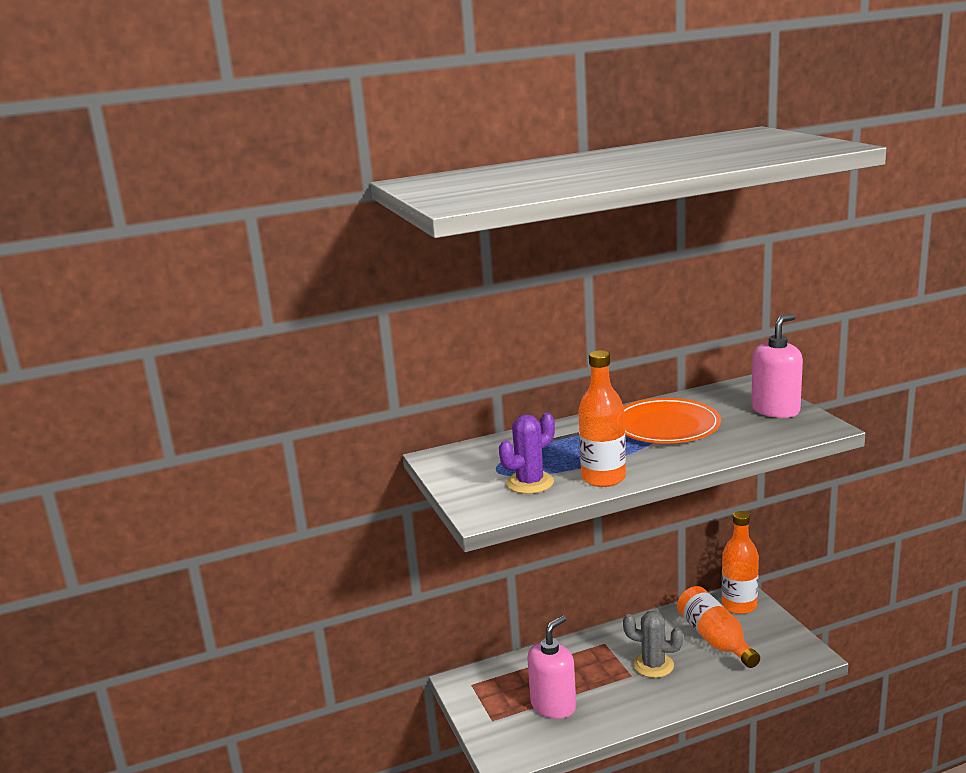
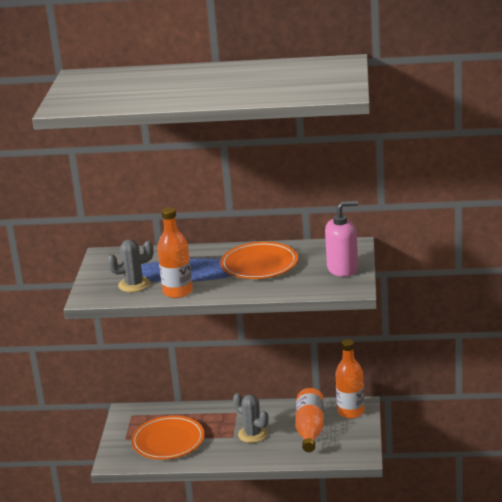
camera: 25 degrees right, 5 degrees up
purple cactus [499,413,555,494] -> grey cactus [107,239,154,292]
pink soap dispenser [528,615,576,719] -> orange plate [131,415,205,460]

